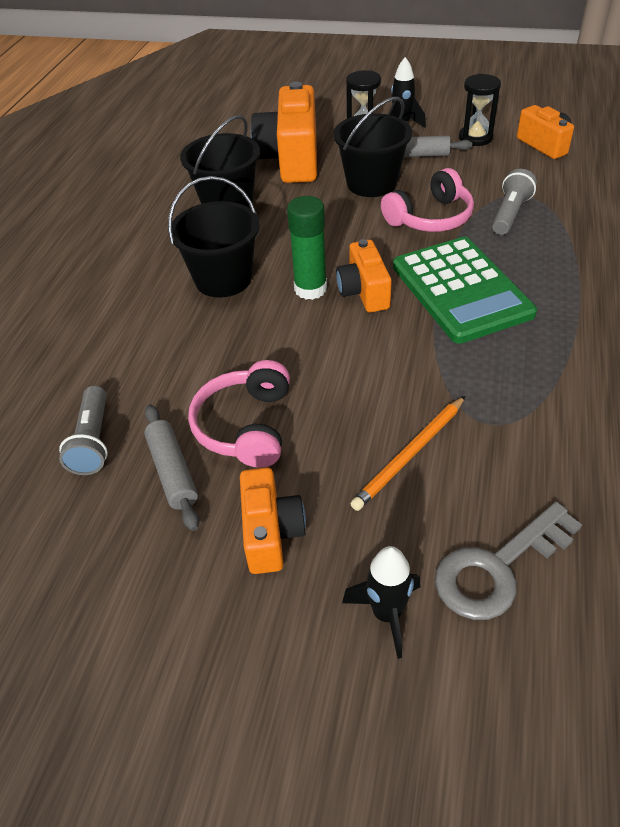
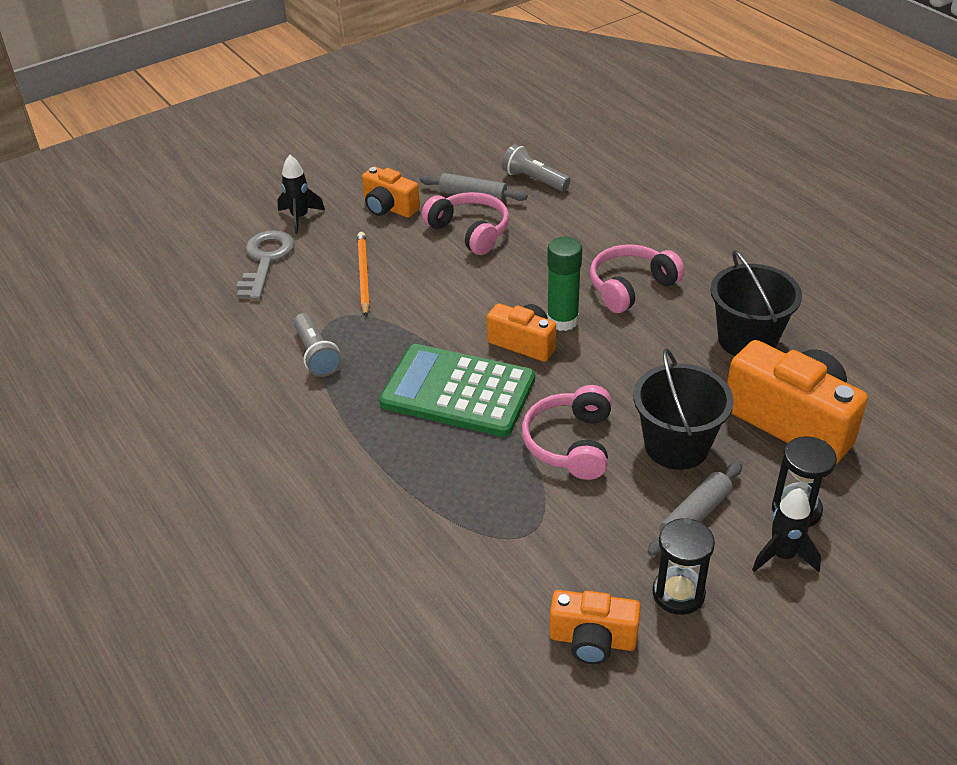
camera: 130 degrees right, 5 degrees down
black bucket [168,176,260,298] -> pink headphones [590,244,685,313]
grey flashlight [492,169,537,235] -> grey flashlight moved to [293,313,341,377]

